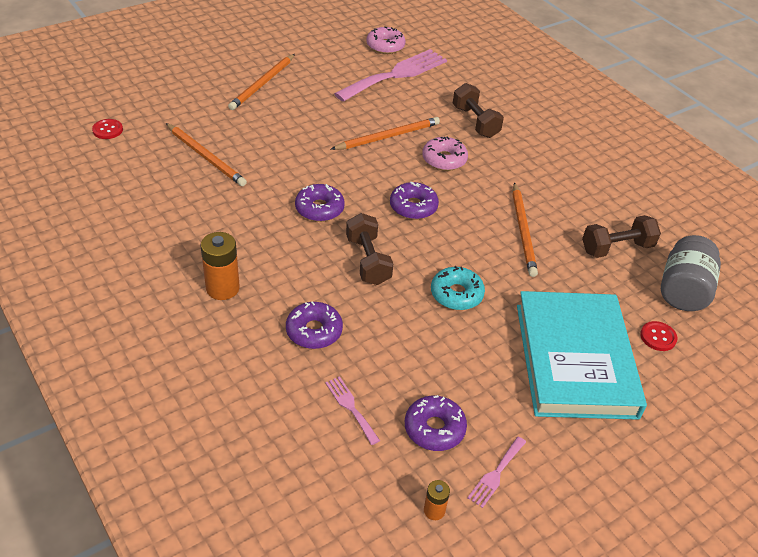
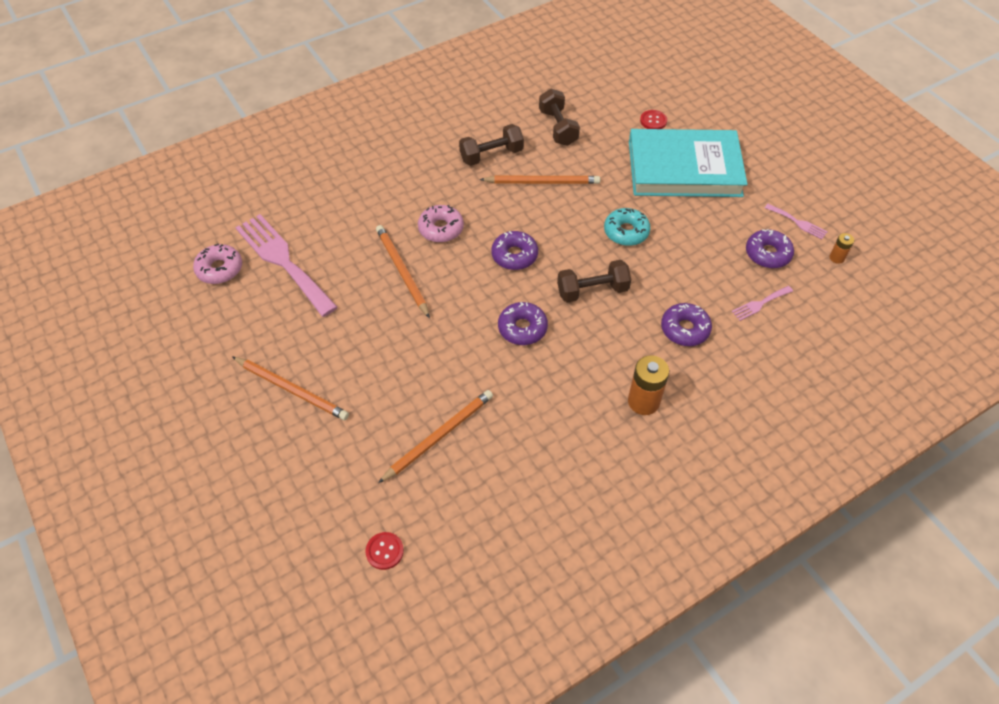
camera: 85 degrees left, 10 degrees up
brown dumbbell [453,83,504,138] -> brown dumbbell moved to [459,124,524,166]
grey jar [661,235,721,311] -> none

